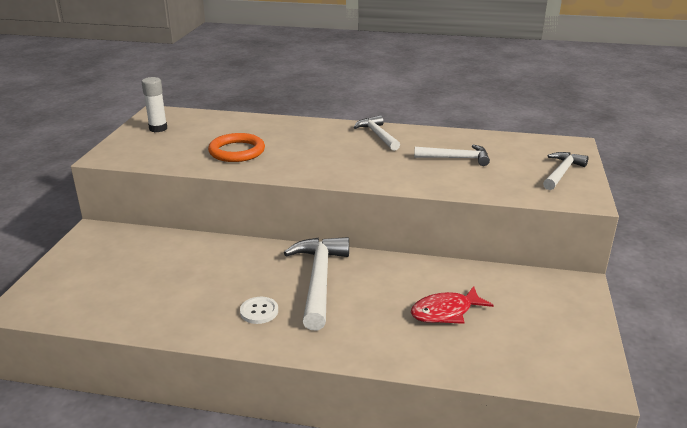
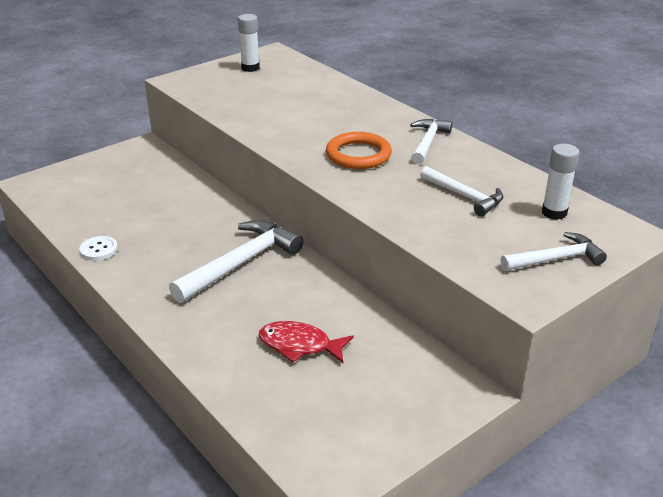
camera: 40 degrees right, 5 degrees up
orange ring [208,133,265,162] -> orange ring moved to [326,132,392,169]
white button [240,297,278,324] -> white button moved to [79,236,118,261]
none -> white glue stick [542,144,580,220]

